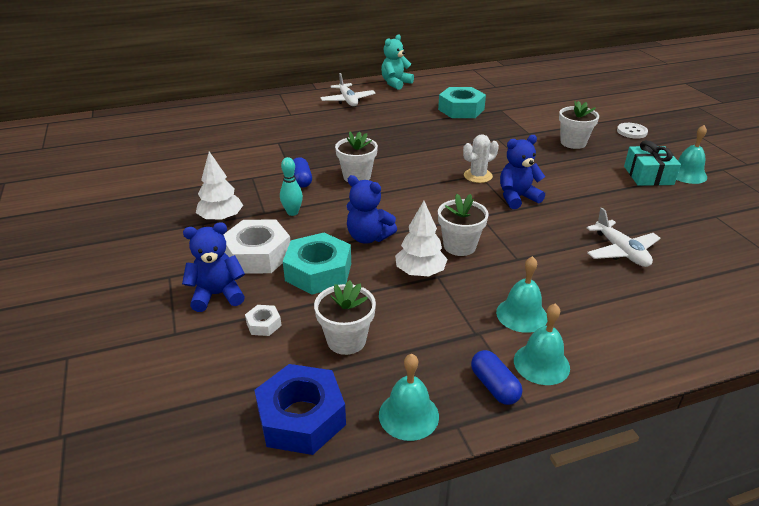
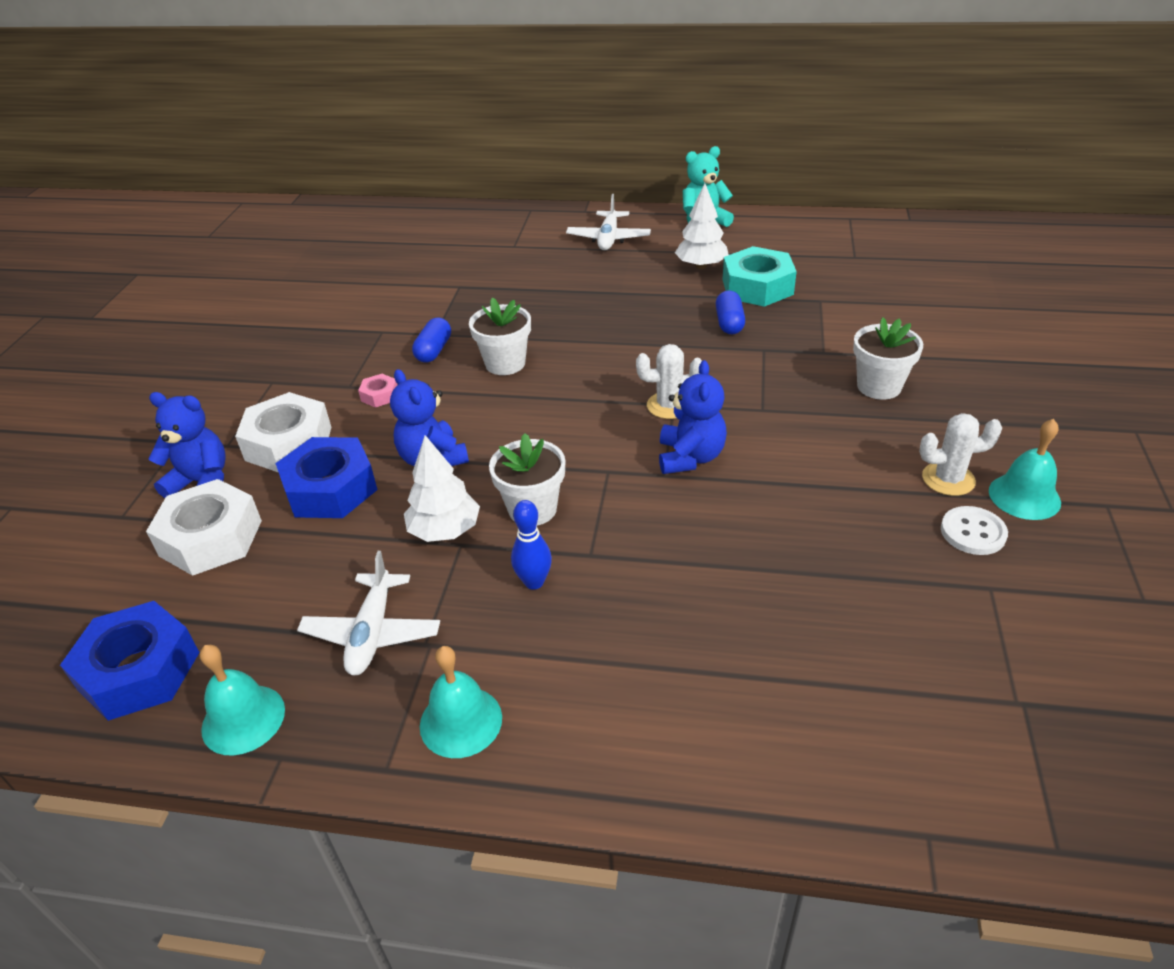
camera: 30 degrees right, 5 degrees up
white tree [196,151,243,221] -> white tree moved to [675,183,729,269]
white nut [245,305,282,336] -> white nut [146,479,262,576], size x2.18
turquoise bowling pin [280,157,303,216] -> pink nut [358,374,397,408]
turquoise nut [283,233,351,295] -> blue nut [275,437,377,518]
white flower pot [314,280,376,355] -> none
blue capsule [471,350,522,405] -> blue capsule moved to [716,290,745,334]
turquoise bell [496,256,547,333] -> none
blue teddy bear [500,135,545,209] -> blue teddy bear turned 90 degrees clockwise [659,360,727,474]
white plane [587,208,661,267] -> white plane moved to [297,551,440,676]
white button [617,123,648,139] -> white button moved to [941,506,1008,555]
turquoise gift [624,140,681,186] -> white cactus [919,413,1002,496]
none -> blue bowling pin [511,500,552,590]

